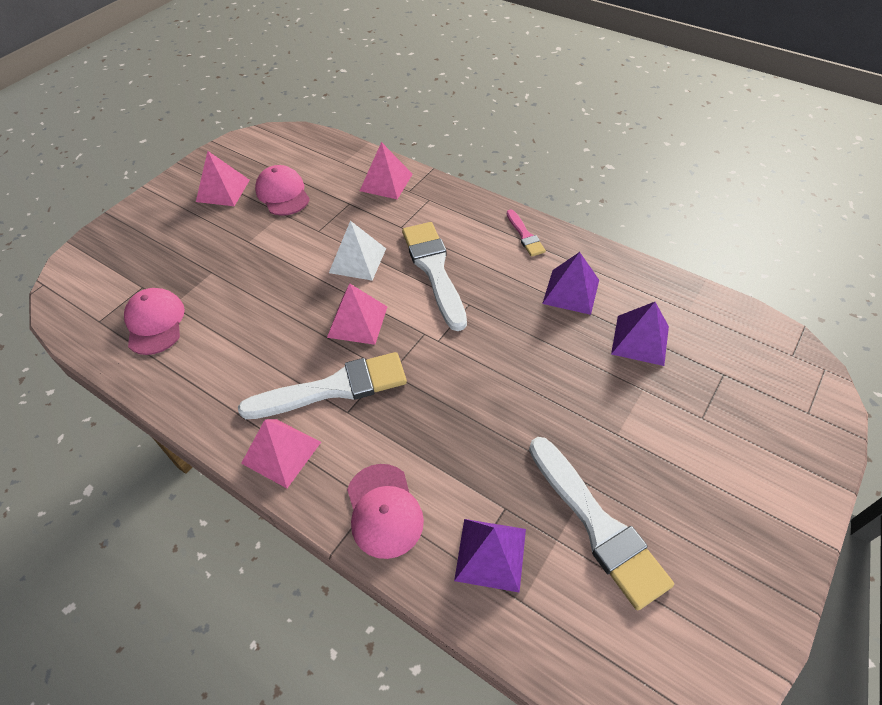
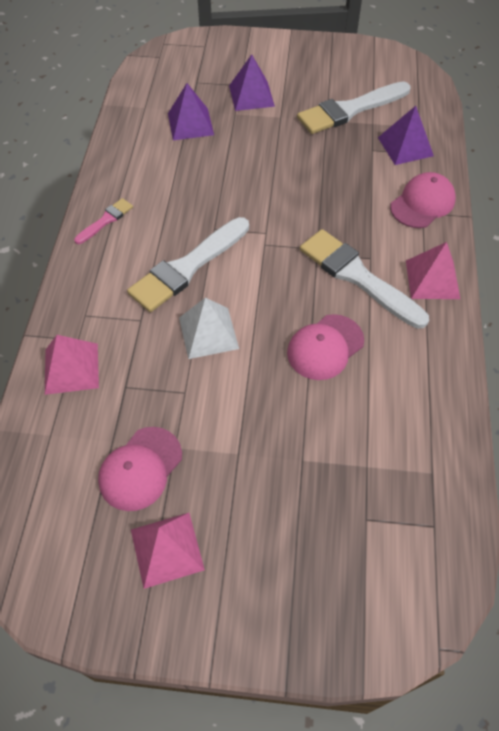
camera: 120 degrees left, 5 degrees up
pink cap [124,288,185,355] -> pink cap moved to [287,314,364,380]
pink pyramid [327,283,387,345] -> none
white brush [529,437,674,610] -> white brush turned 150 degrees counterclockwise [297,81,411,134]
purple pyramid [542,252,599,315] -> purple pyramid moved to [229,54,275,111]

